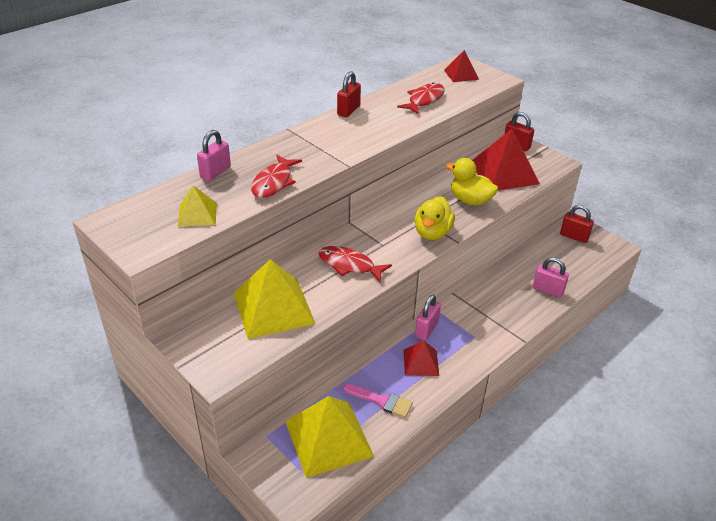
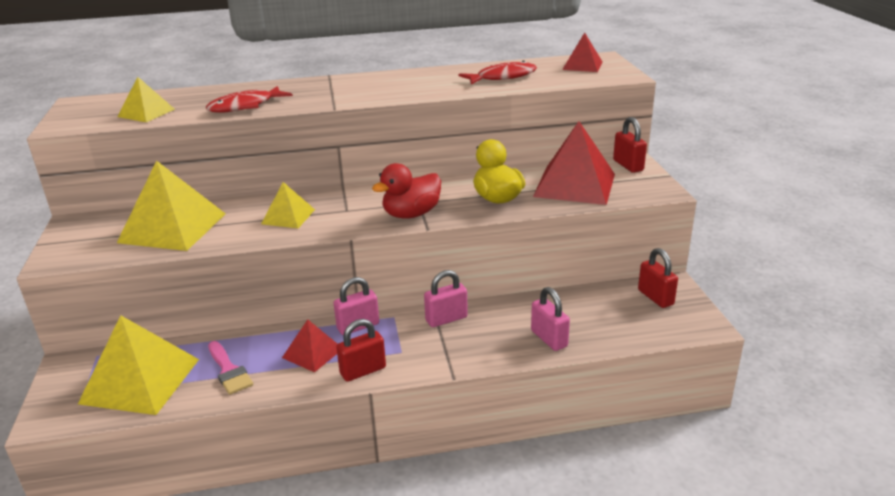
camera: 35 degrees right, 10 degrees down
pink padlock [197,130,231,181] -> pink padlock moved to [424,270,468,327]
red fish [318,246,392,282] -> yellow pyramid [261,182,315,228]
red padlock [337,71,361,117] -> red padlock moved to [336,319,386,382]
yellow duck [414,196,455,240] -> red duck [372,163,441,219]

